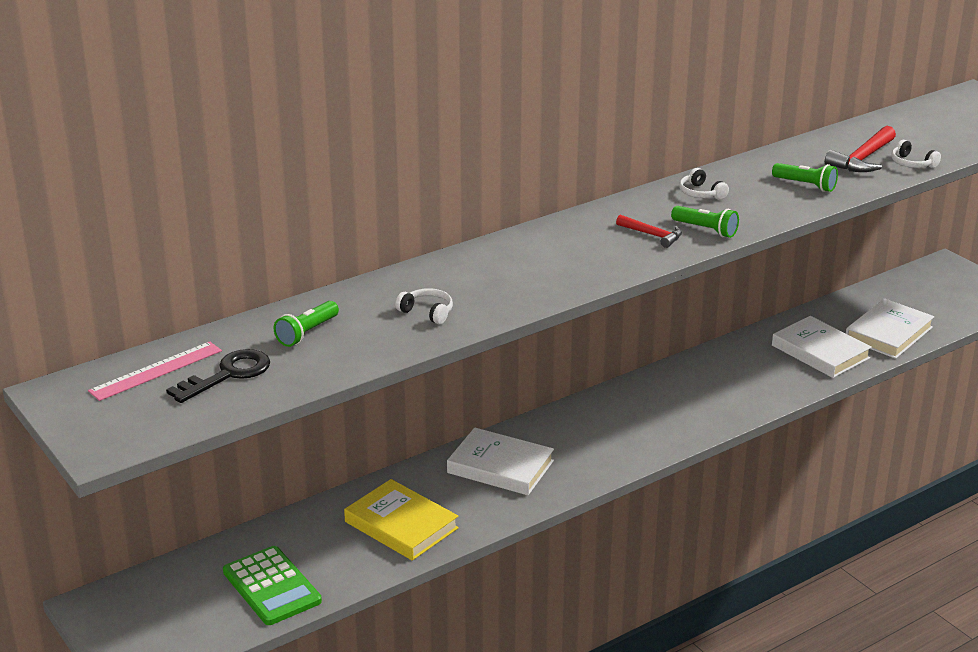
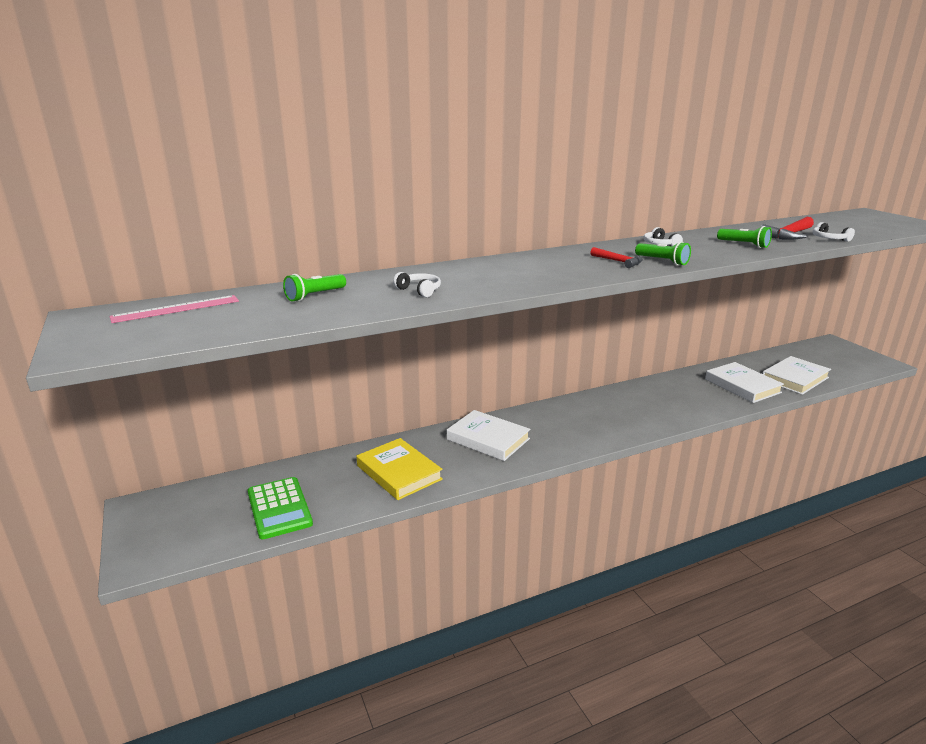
camera: 10 degrees right, 5 degrees down
black key [166,349,270,403] -> none

